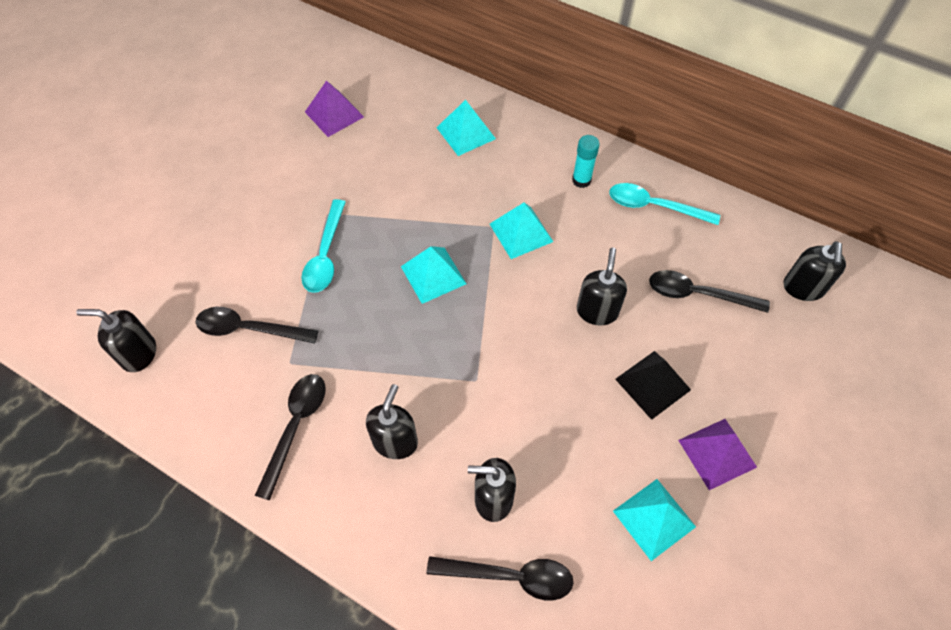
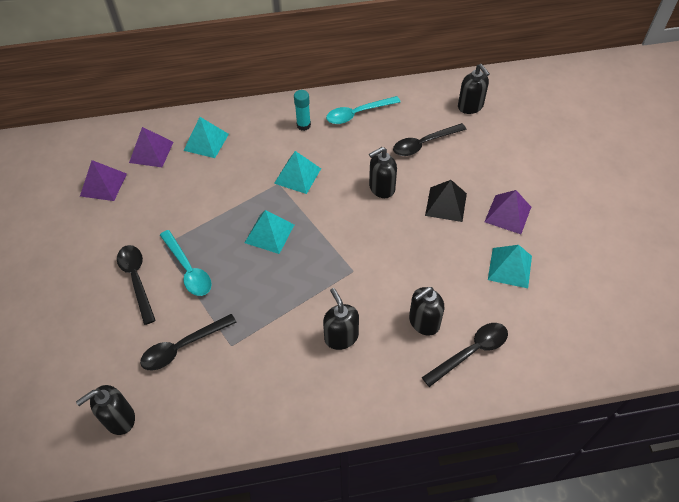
camera: 40 degrees left, 5 degrees down
black spoon [255,374,326,500] -> black spoon moved to [117,245,156,325]
black soap dispenser [577,247,627,325] -> black soap dispenser turned 90 degrees counterclockwise [369,147,397,198]
none -> purple pyramid [129,127,173,167]

